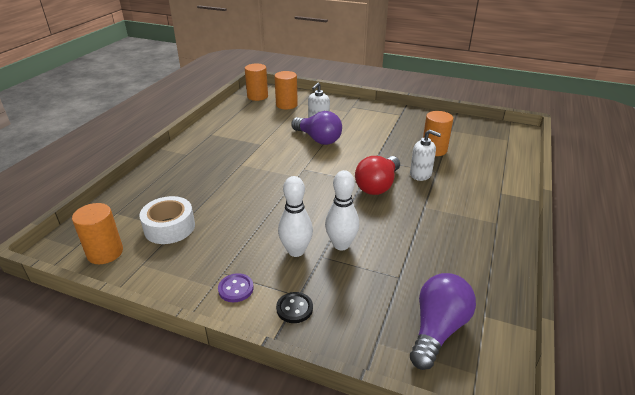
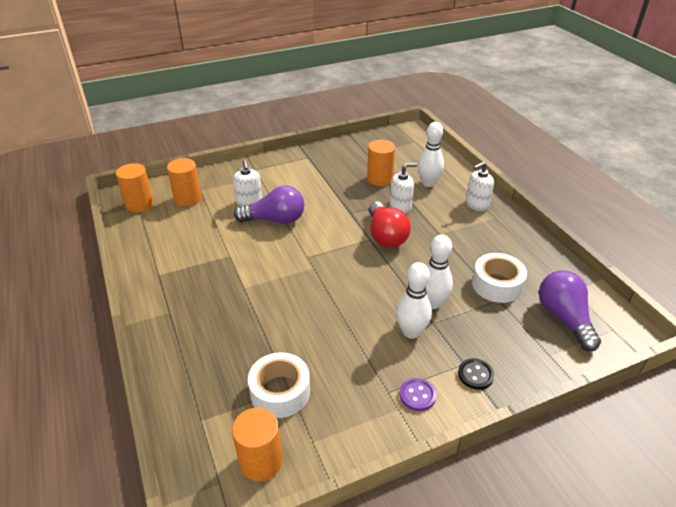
camera: 45 degrees left, 5 degrees up
none -> white bowling pin [418,122,444,187]
none -> white soap dispenser [466,162,494,211]
none -> white tape [472,253,527,303]

